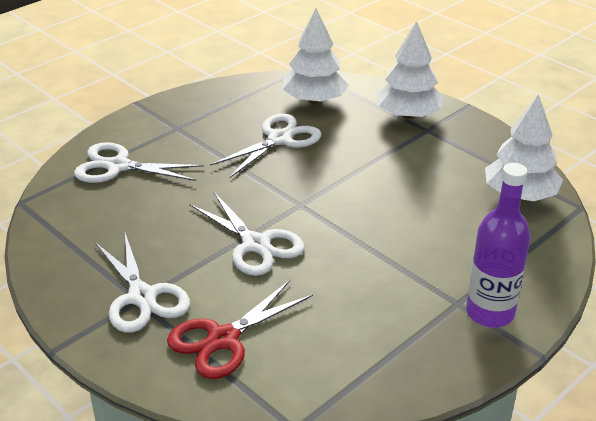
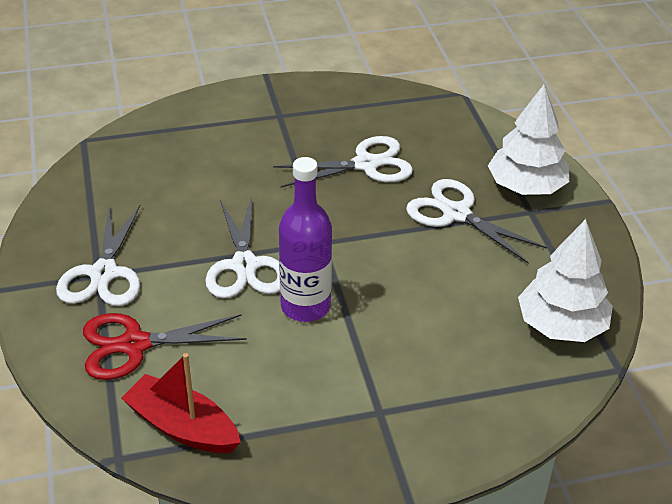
camera: 30 degrees right, 5 degrees up
white scissors [74,142,204,183] -> white scissors moved to [406,179,547,264]
white tree [283,8,349,104] -> none
purple bottle [466,163,531,327] -> purple bottle moved to [279,157,332,322]
none -> red boat [121,353,241,453]

